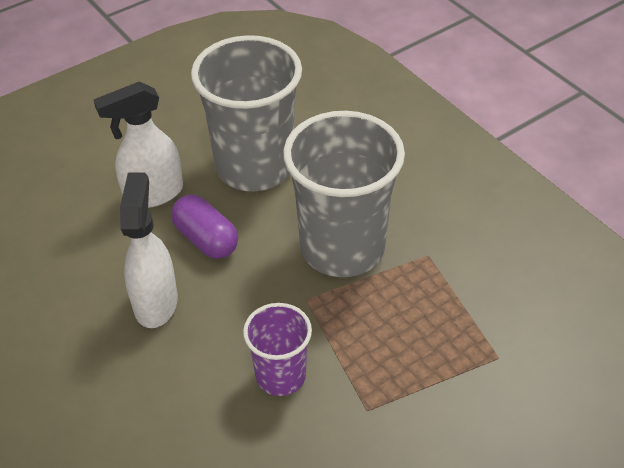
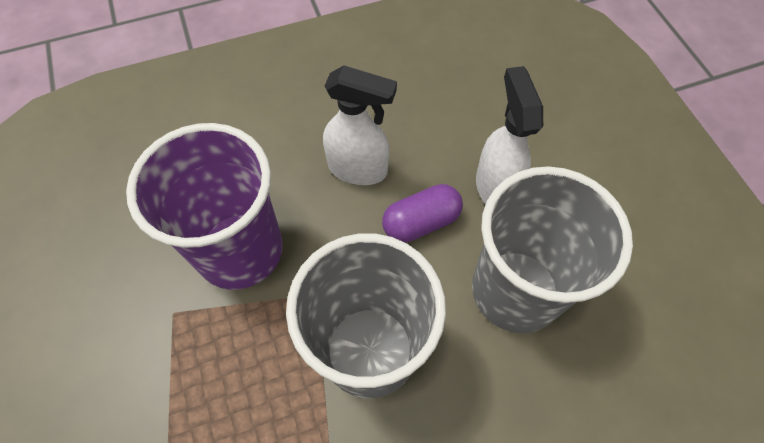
camera: 105 degrees right, 15 degrees up
purple cup [243,303,312,396] -> purple cup [126,123,283,290], size x1.89

